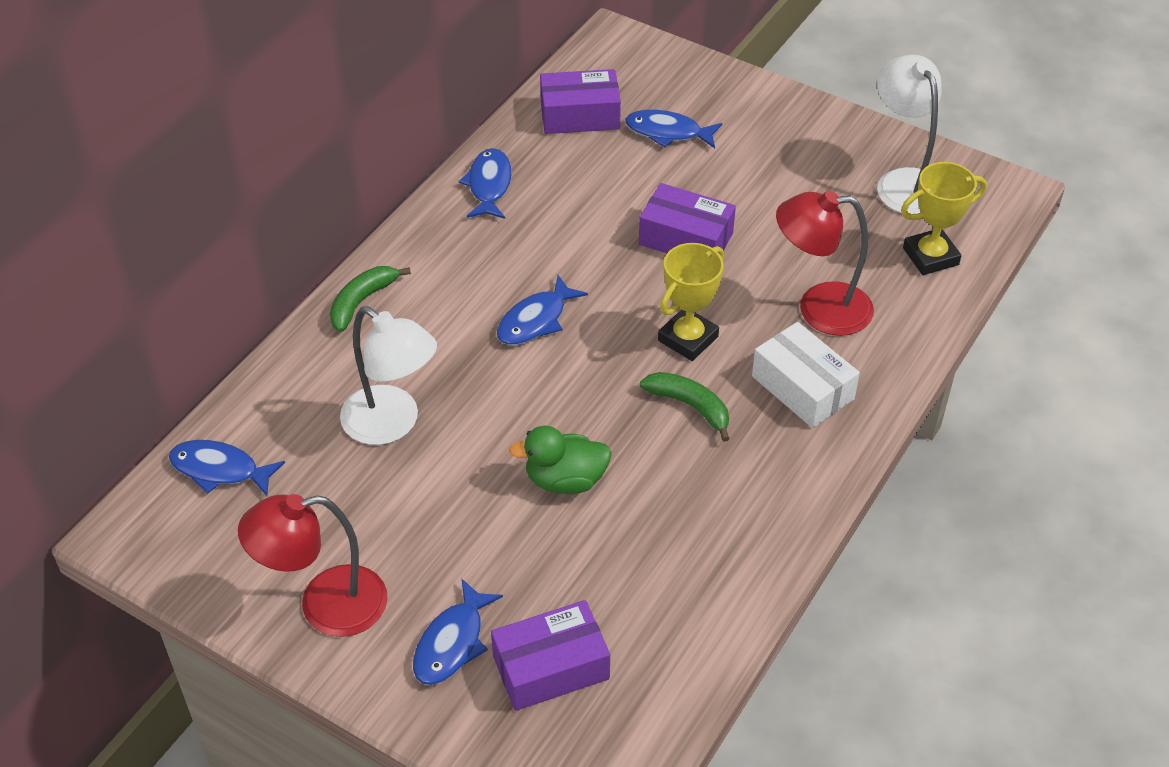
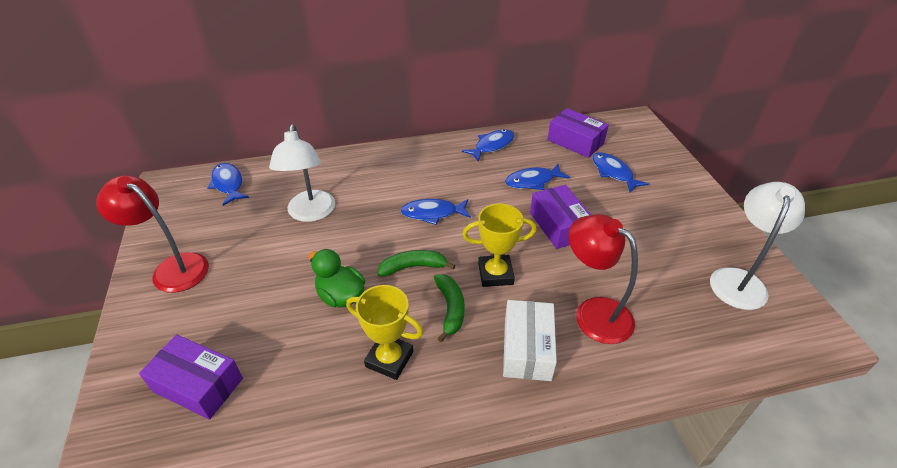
camera: 45 degrees right, 5 degrees down
green banana [330,266,411,332] -> green banana moved to [377,250,456,276]
blue fish [413,579,503,685] -> blue fish moved to [505,164,570,190]
yellow trophy [901,162,987,275] -> yellow trophy moved to [346,285,423,380]

